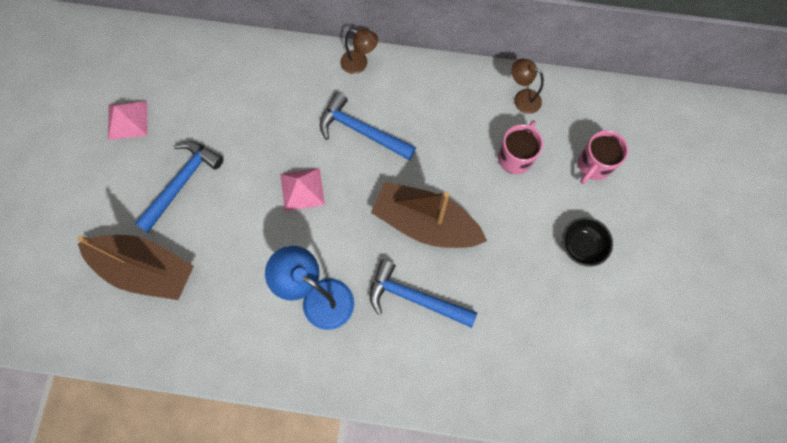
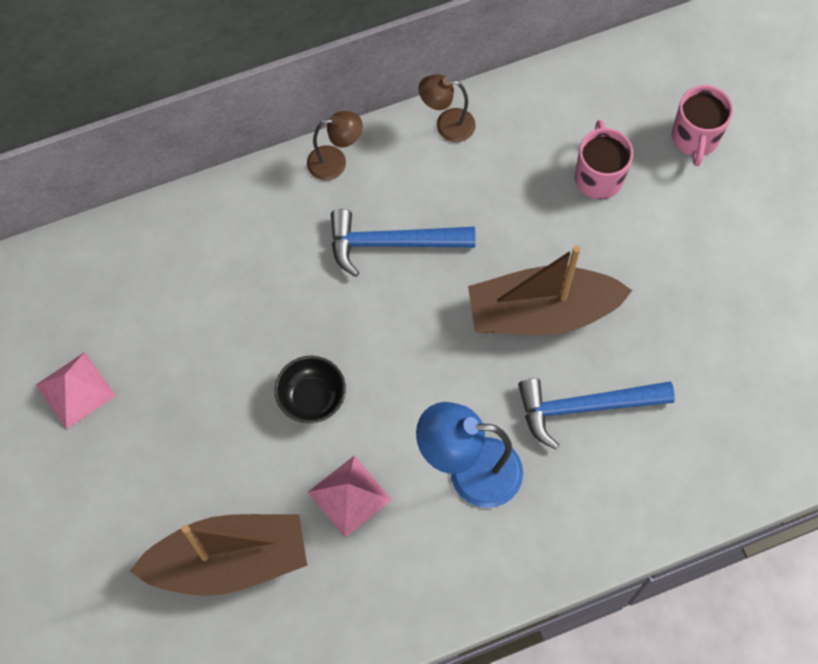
camera: 30 degrees left, 5 degrees down
blue hammer [134,141,224,233] -> none
pink pyramid [280,168,325,211] -> pink pyramid moved to [308,455,392,537]
brown lamp [511,59,544,114] -> brown lamp moved to [418,74,476,142]
black bowl [562,217,613,267] -> black bowl moved to [275,356,346,423]

